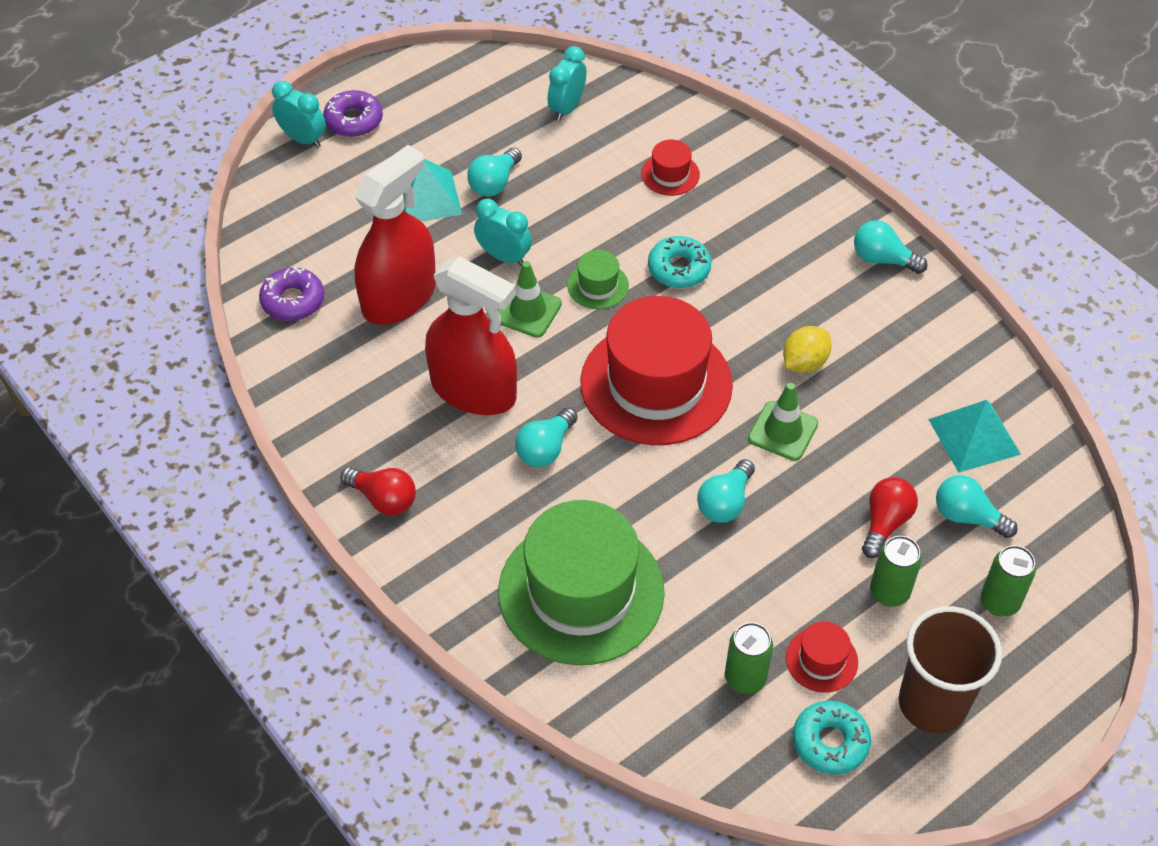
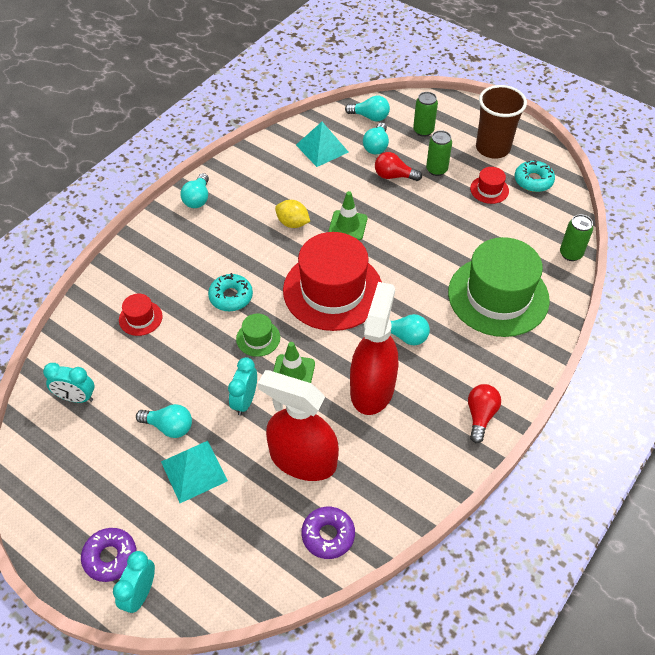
camera: 105 degrees left, 0 degrees up
turquoise light bulb [697,459,755,523] -> turquoise light bulb moved to [345,96,390,122]
green can [725,622,773,694] -> green can moved to [560,214,593,261]

